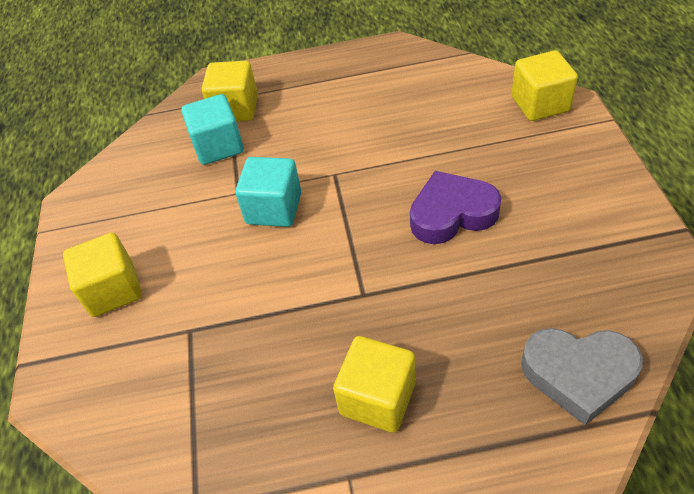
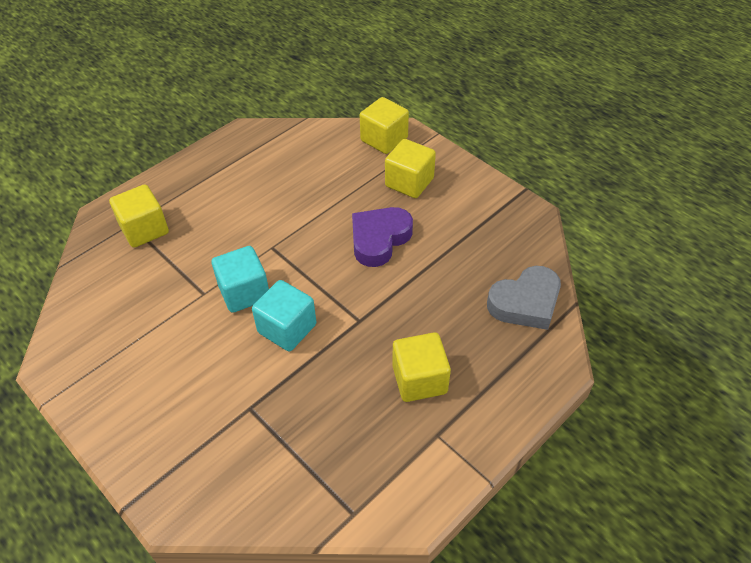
camera: 40 degrees left, 0 degrees up
yellow cube [63,233,142,317] -> yellow cube moved to [385,139,436,198]
turquoise cube [182,94,244,165] -> turquoise cube moved to [252,280,316,351]

